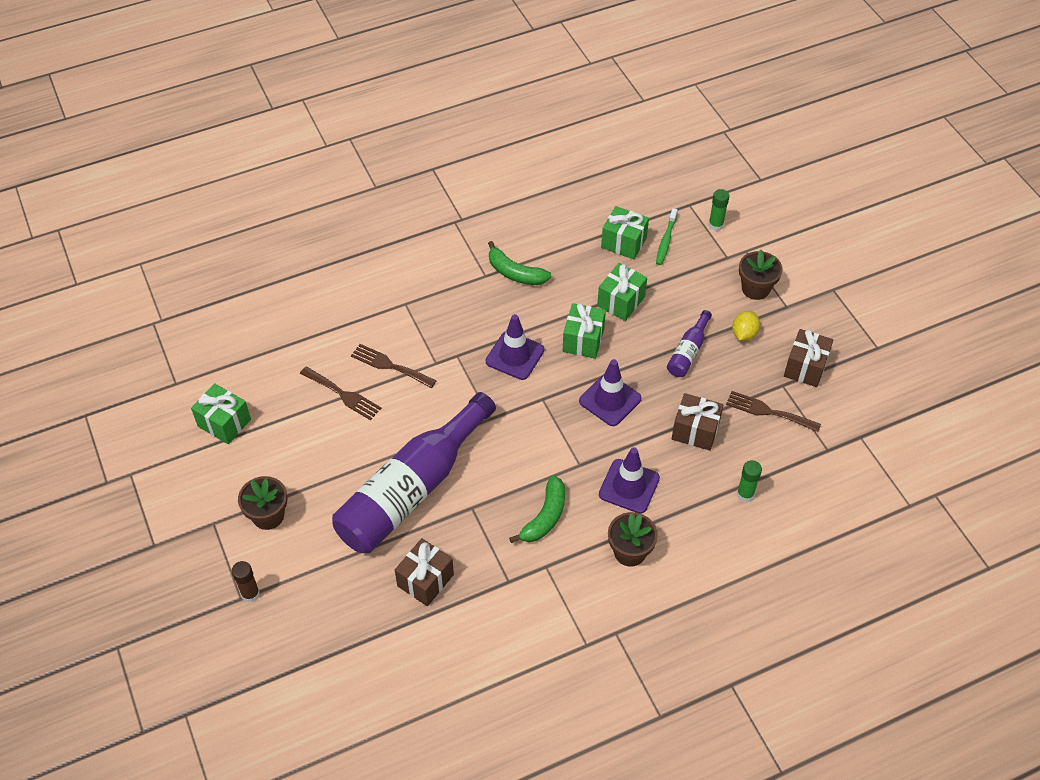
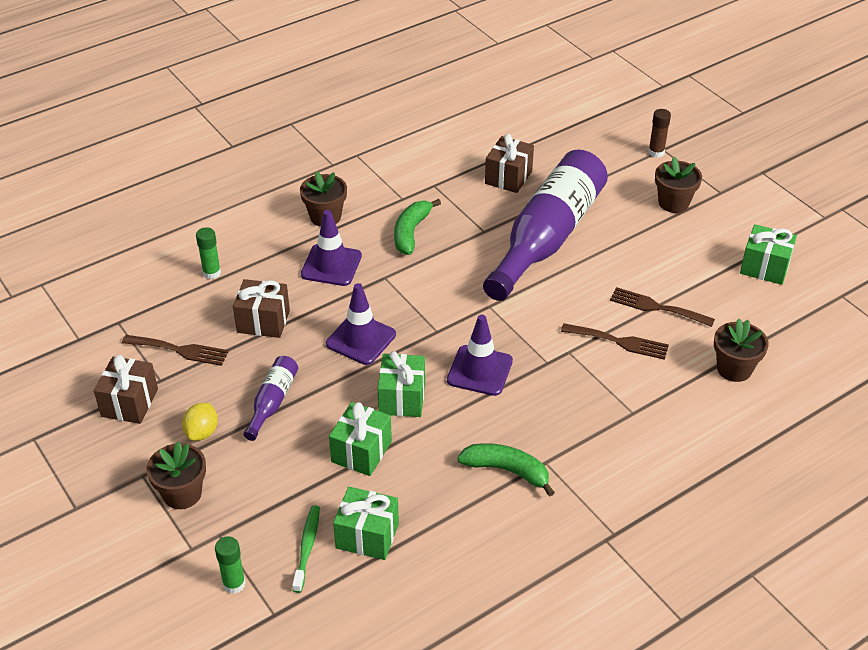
camera: 170 degrees right, 10 degrees down
none -> brown flower pot [714,319,769,382]

